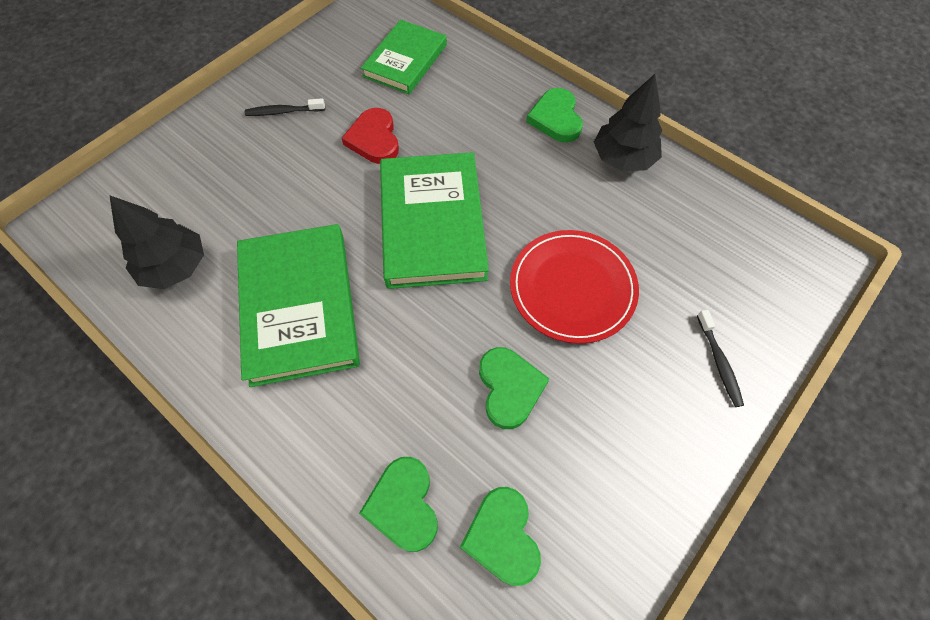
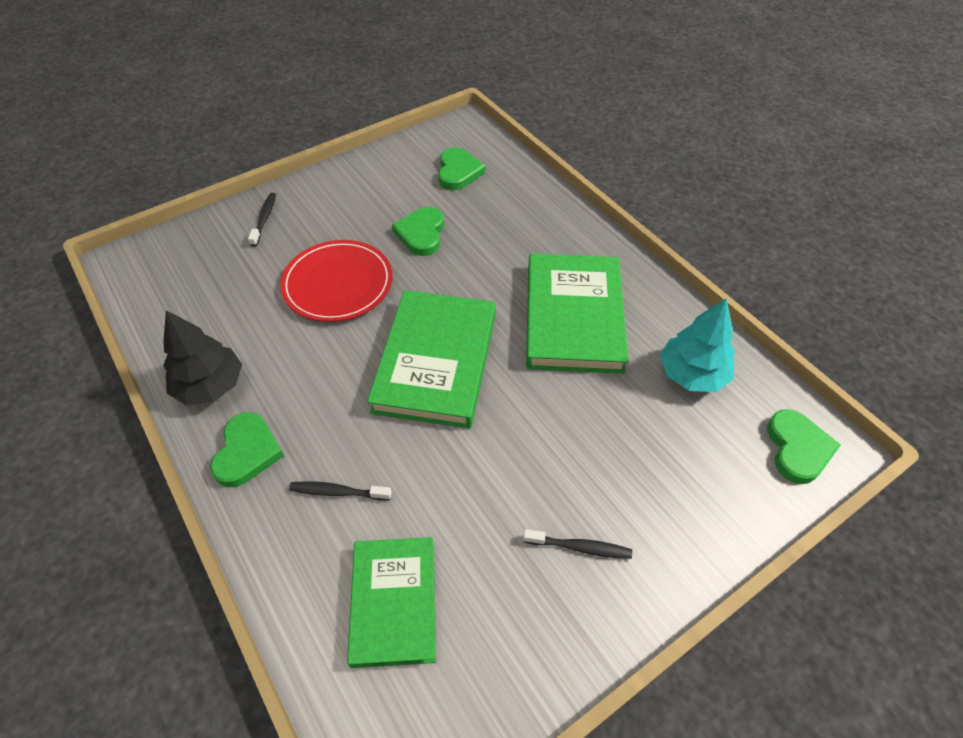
camera: 165 degrees left, 10 degrees down
black tree [109,195,204,289] -> turquoise tree [660,298,735,392]
red heart [342,108,399,164] -> none
green heart [359,457,438,552] -> green heart moved to [767,409,841,484]
green book [361,20,447,94] -> green book turned 45 degrees counterclockwise [347,537,436,668]
none -> black toothbrush [289,481,392,500]

